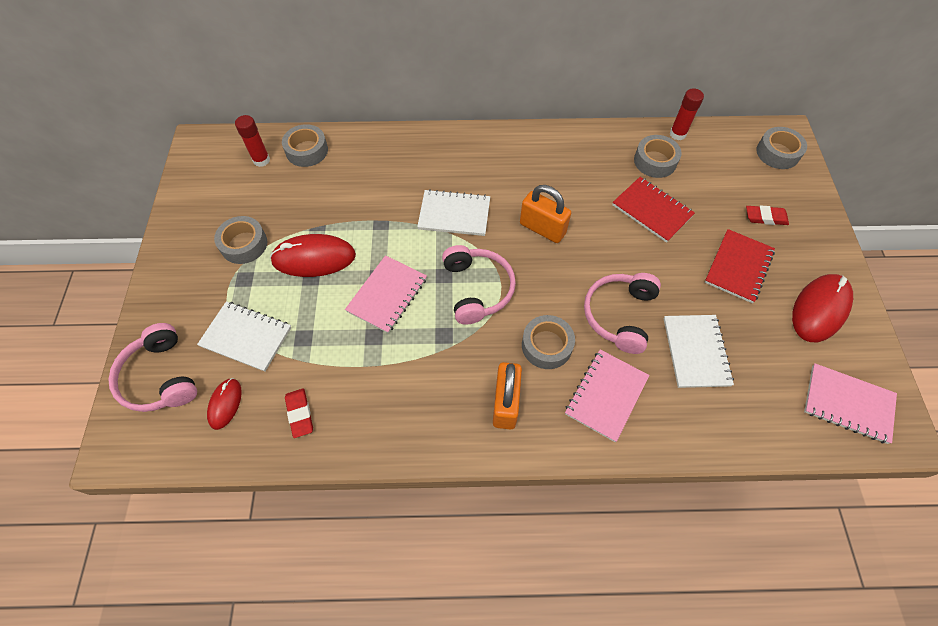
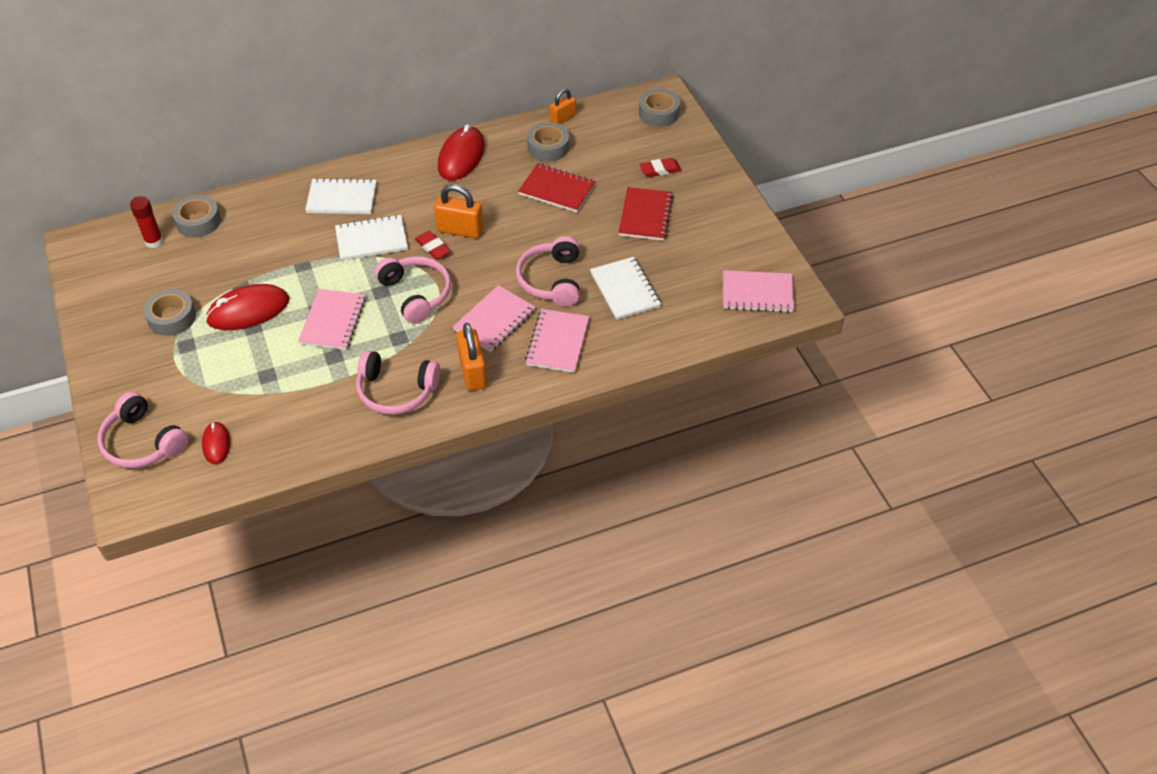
camera: 20 degrees left, 10 degrees down
white notebook [197,301,291,372] -> white notebook moved to [305,178,377,214]
red eraser [285,388,313,438] -> red eraser moved to [415,231,451,260]
grey tape [522,315,575,369] -> pink notebook [453,285,536,352]
red glue stick [670,88,704,140] -> orange padlock [550,89,576,124]
red mouse [792,274,853,342] -> red mouse moved to [438,124,485,181]
none -> pink headphones [356,350,440,415]

